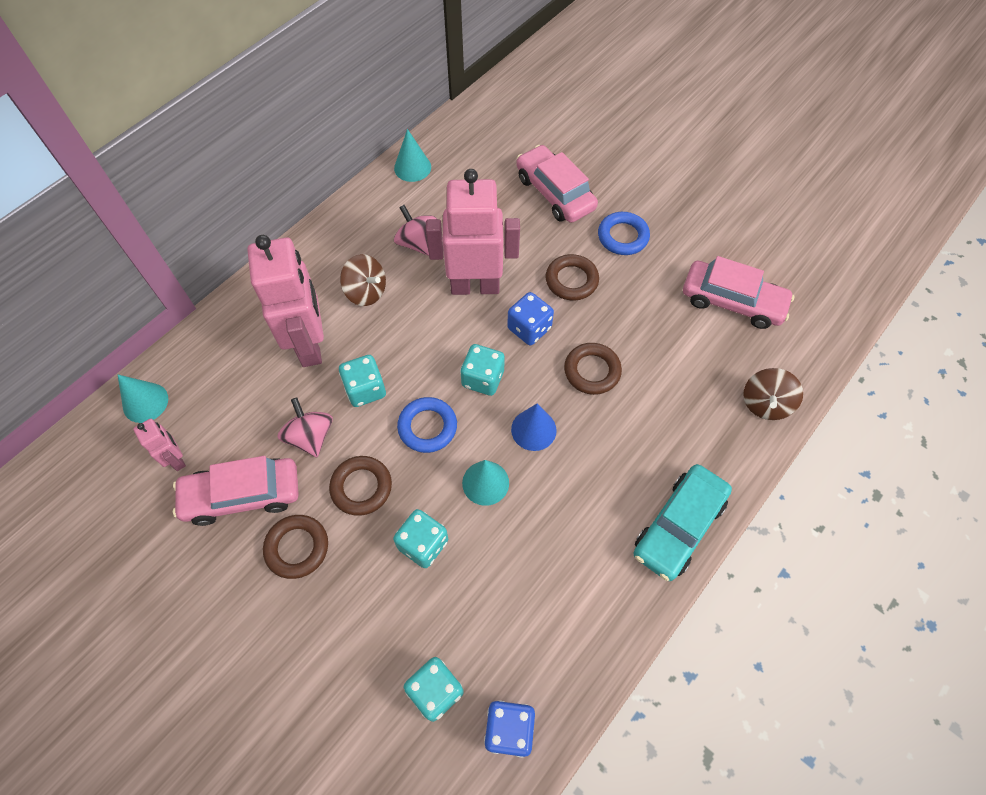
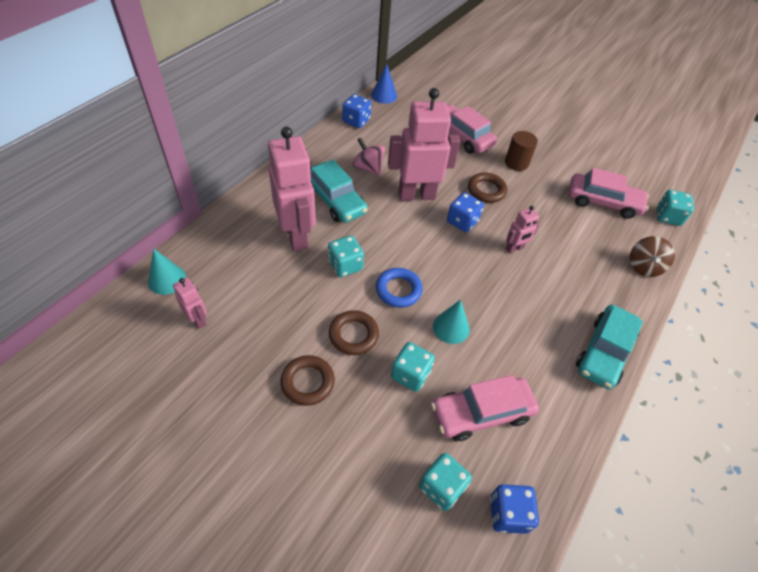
camera: 10 degrees left, 10 degrees down
pink car [173,456,299,526] -> pink car moved to [431,375,539,441]
pink spinning top [278,398,333,457] -> none
brown spinning top [340,254,386,306] -> turquoise car [310,160,368,223]
turquoise cone [394,129,431,182] -> blue dice [342,94,371,128]
turquoise dice [460,344,505,396] -> turquoise dice moved to [657,190,694,226]
blue cone [511,403,557,451] -> blue cone moved to [371,64,397,104]
brown ring [564,343,622,395] -> pink robot [506,206,540,253]
blue ring [598,212,650,255] -> brown cylinder [505,131,538,171]

